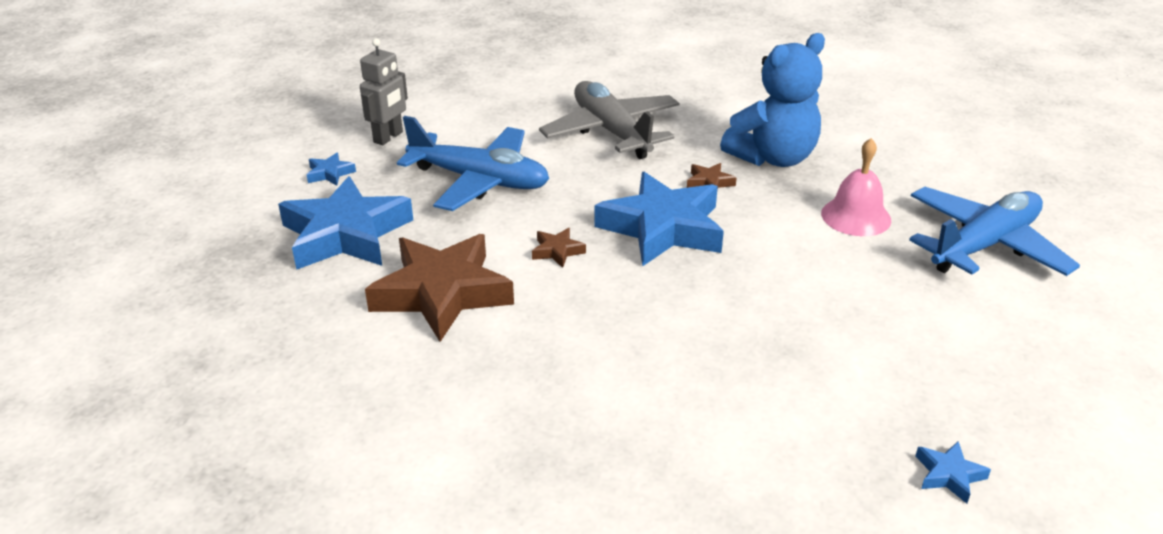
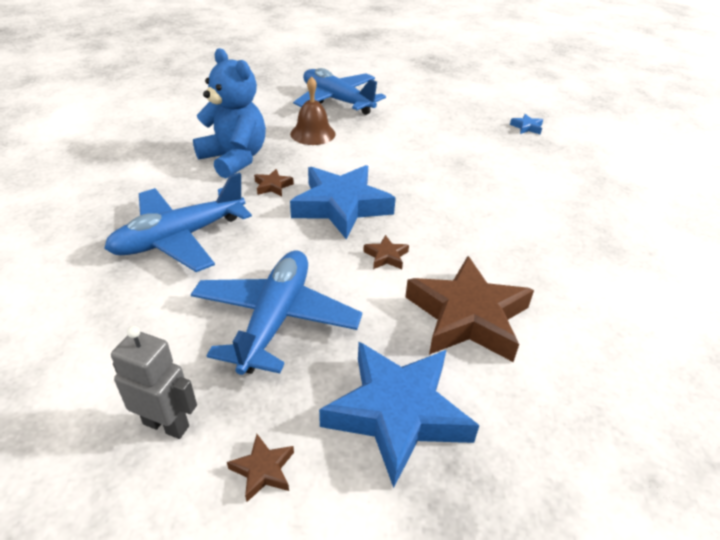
camera: 100 degrees left, 5 degrees up
blue star [307,153,356,186] -> brown star [227,434,294,502]
grey plane [539,81,680,159] -> blue plane [104,173,252,272]
pink bell [821,138,891,236] -> brown bell [290,76,336,145]

